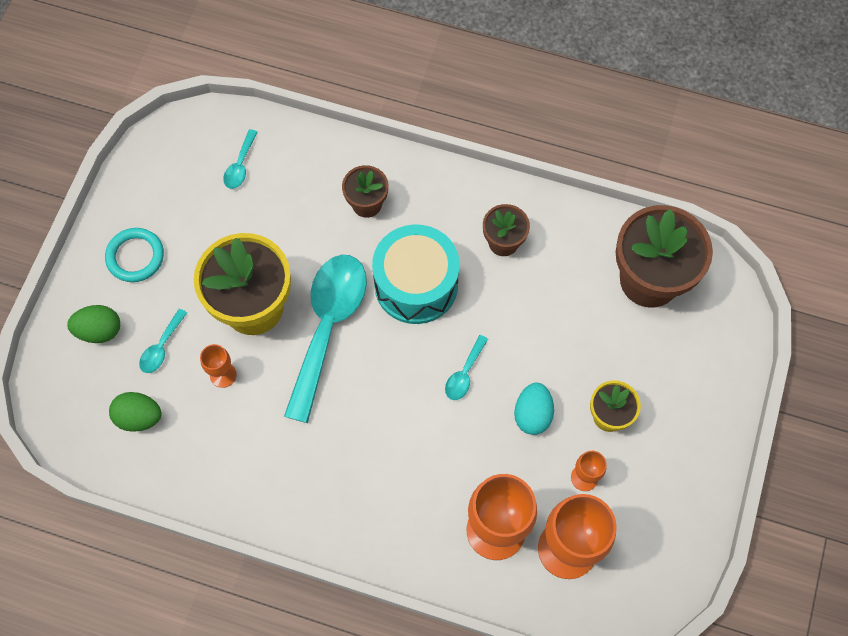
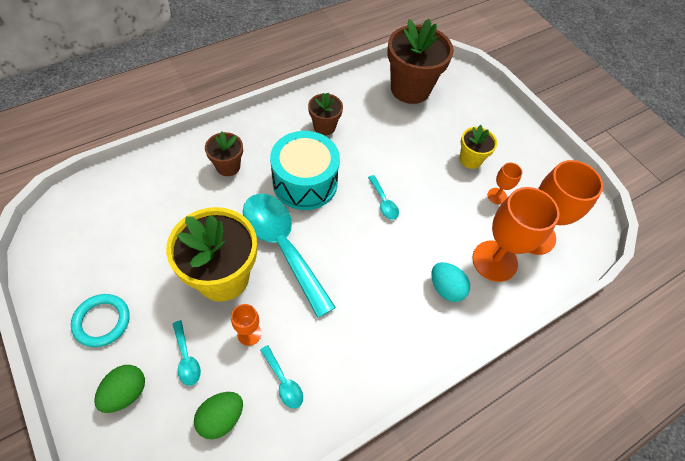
camera: 55 degrees left, 10 degrees down
turquoise spoon [223,129,258,189] -> turquoise spoon moved to [260,345,303,409]
turquoise egg [514,383,554,435] -> turquoise egg moved to [431,262,470,302]

